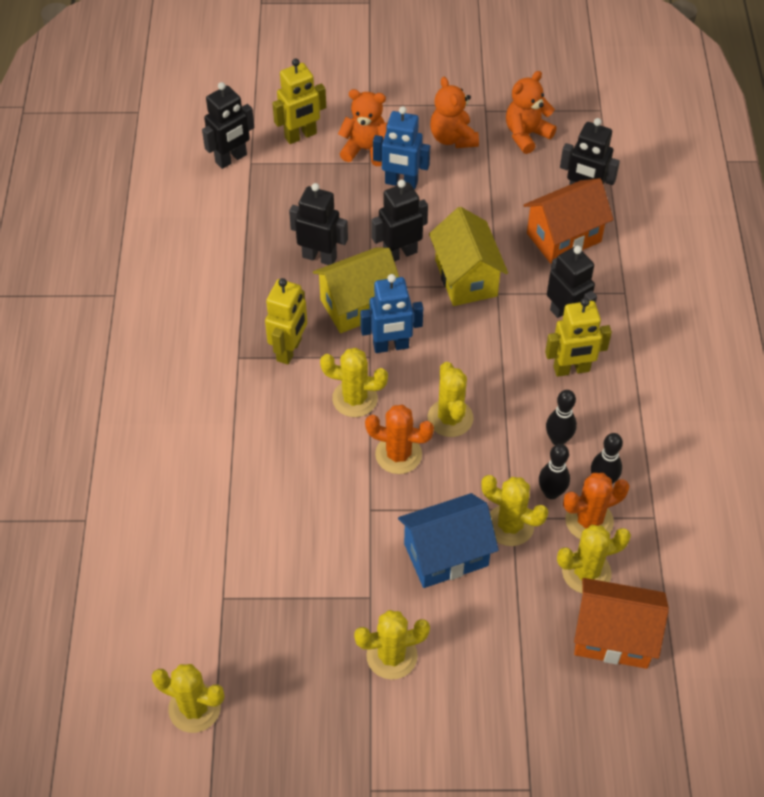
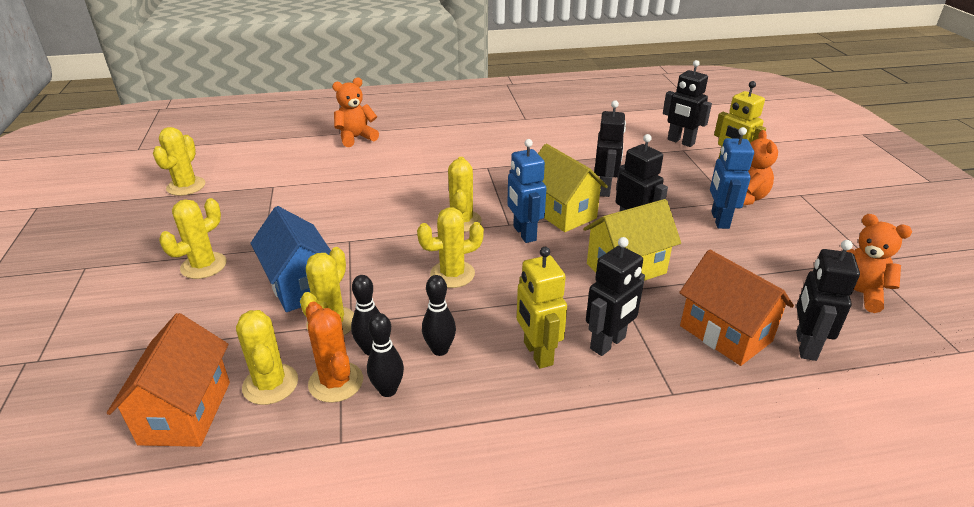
camera: 80 degrees right, 20 degrees down
yellow robot [265,278,307,365] -> none
yellow cactus [354,610,430,680] -> yellow cactus turned 60 degrees clockwise [159,198,227,279]
orange cactus [365,405,434,474] -> none
orange teddy bear [430,77,479,148] -> orange teddy bear moved to [332,78,379,147]

